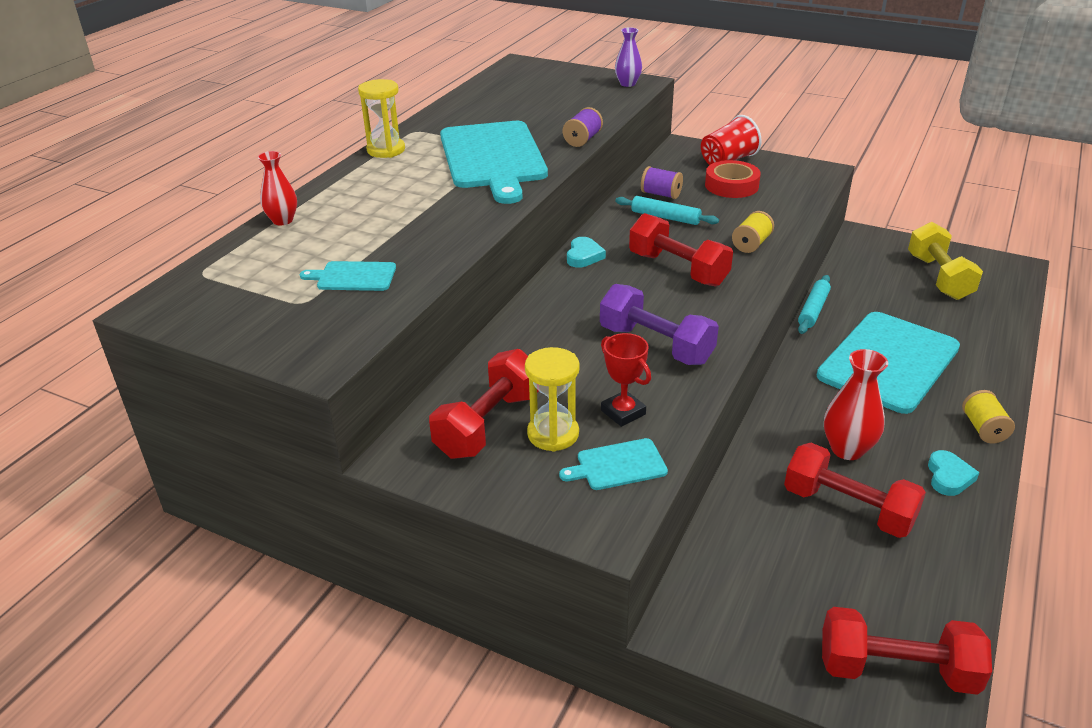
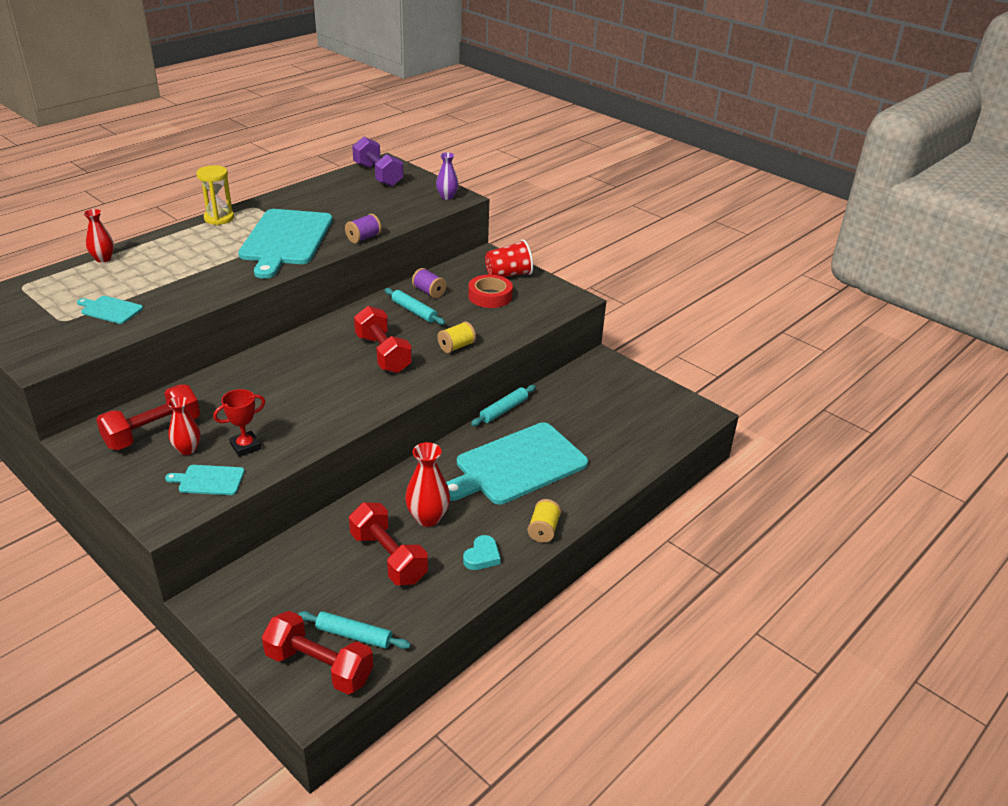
camera: 15 degrees right, 0 degrees up
yellow hourglass [525,347,580,452] -> red vase [167,396,201,455]
turquoise heart [567,237,606,268] -> none
purple dumbbell [600,284,719,365] -> purple dumbbell moved to [352,137,403,186]
red trophy [601,333,651,427] -> red trophy turned 75 degrees clockwise [213,389,266,457]
yellow dumbbell [908,222,983,300] -> none
none -> turquoise rolling pin [298,611,411,649]

